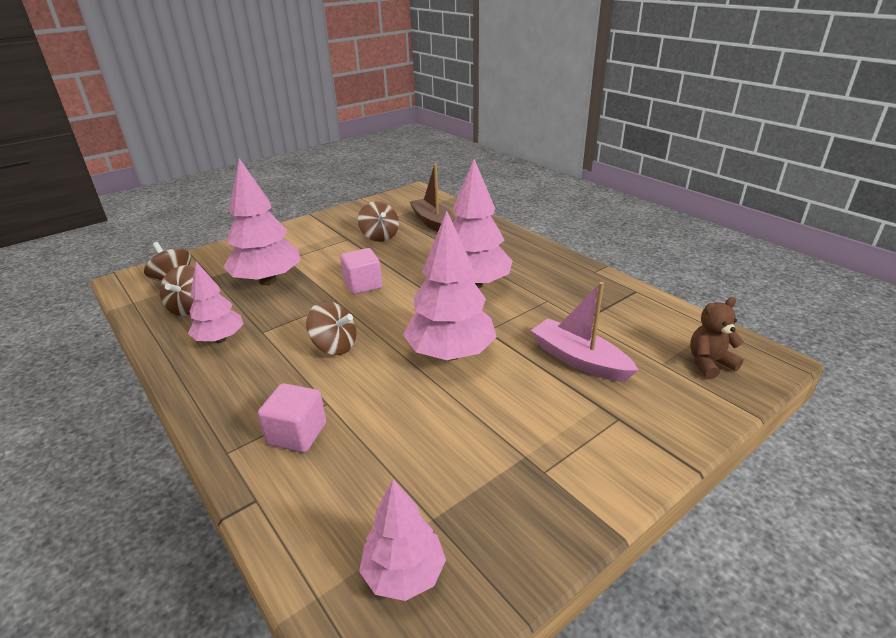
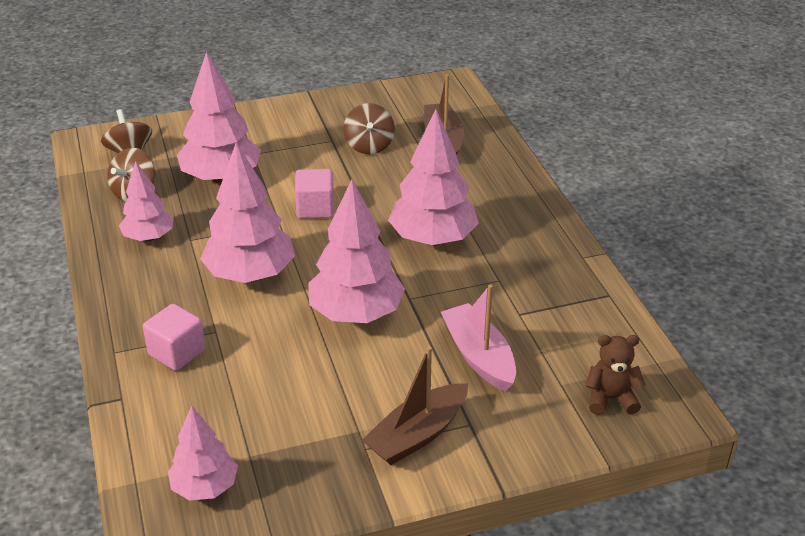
camera: 20 degrees right, 5 degrees up
brown spinning top [306,301,356,355] -> pink tree [200,142,295,283]
none -> brown boat [362,346,468,465]

